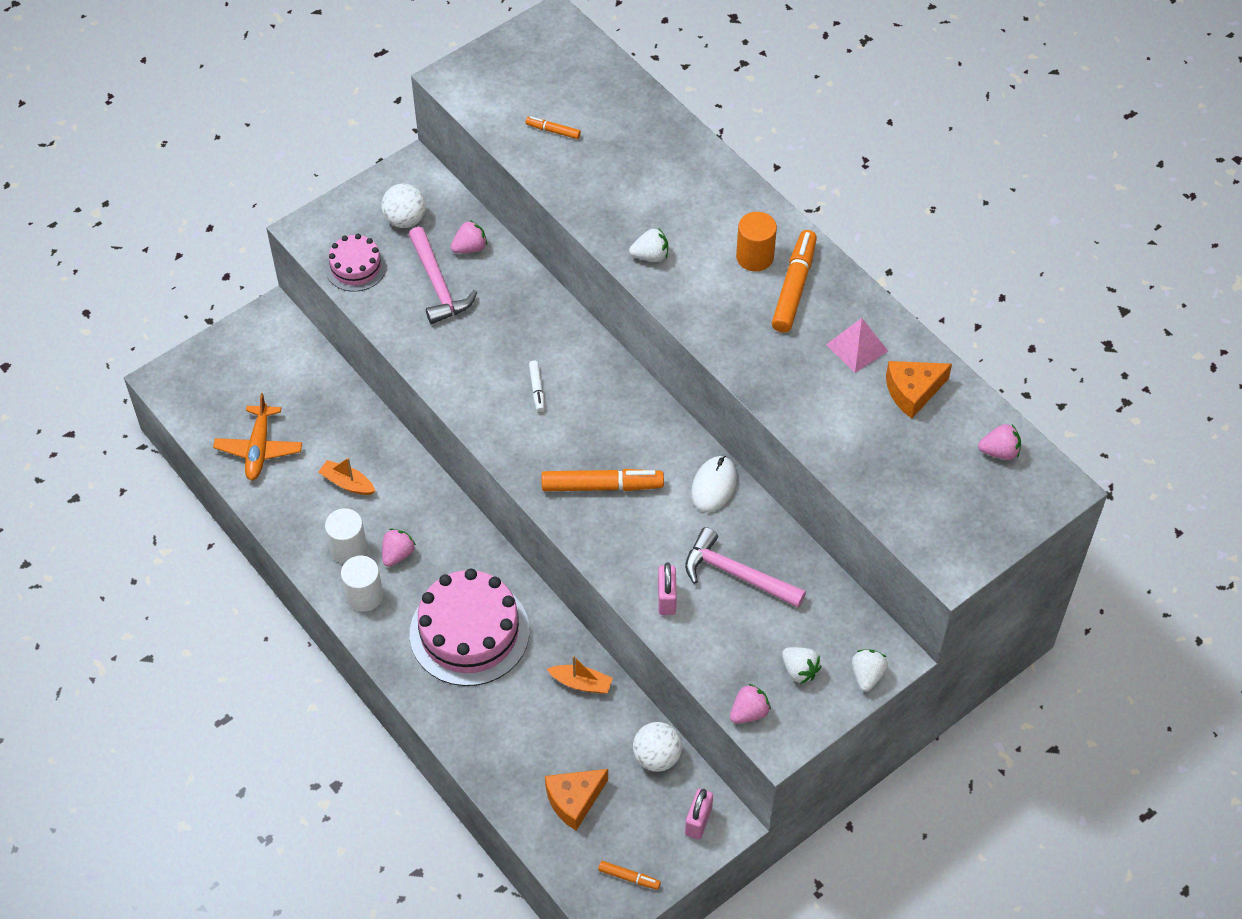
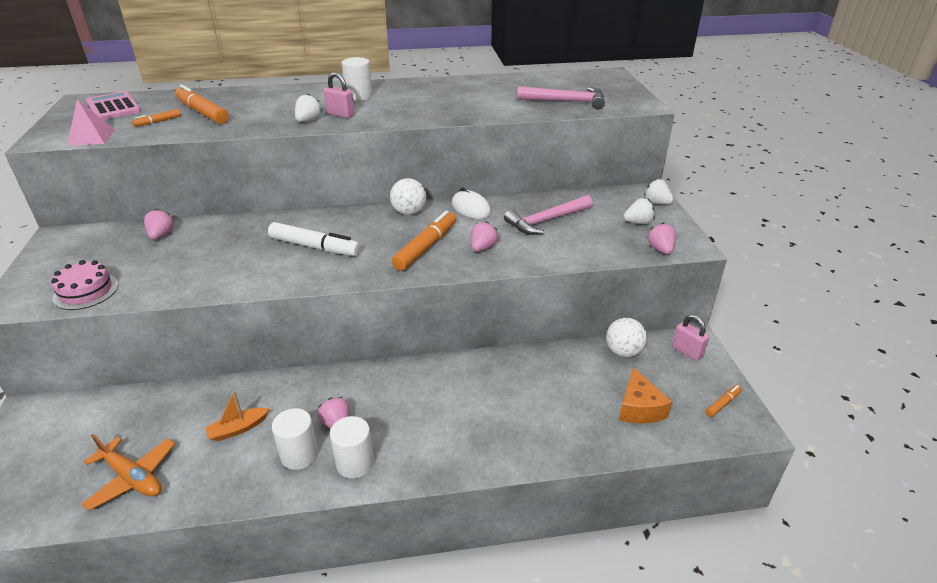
camera: 60 degrees left, 20 degrees down
white ball [381,184,426,228] -> white ball moved to [390,178,426,215]
pink hammer [409,227,477,324] -> pink hammer moved to [517,86,605,110]
pink cake [410,569,530,686] -> none
white marker [529,361,545,412] -> white marker [268,222,361,256], size x2.03
orange boat [547,656,613,694] -> none
pink padlock [658,562,677,615] -> pink padlock moved to [324,72,355,118]
orange cylinder [736,212,777,271] -> white cylinder [342,57,372,101]
orange marker [772,230,817,333] -> orange marker moved to [175,85,229,124]
pink pyramid [826,318,888,373] -> pink pyramid moved to [67,99,115,146]
orange cheese [886,361,952,418] -> none
pink strawberry [978,424,1021,460] -> pink strawberry moved to [471,221,498,252]
none -> pink calculator [86,91,141,120]

